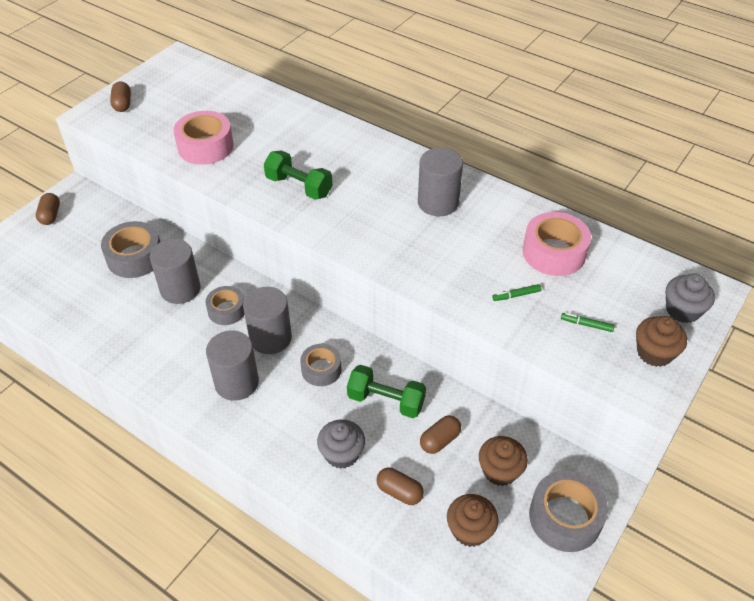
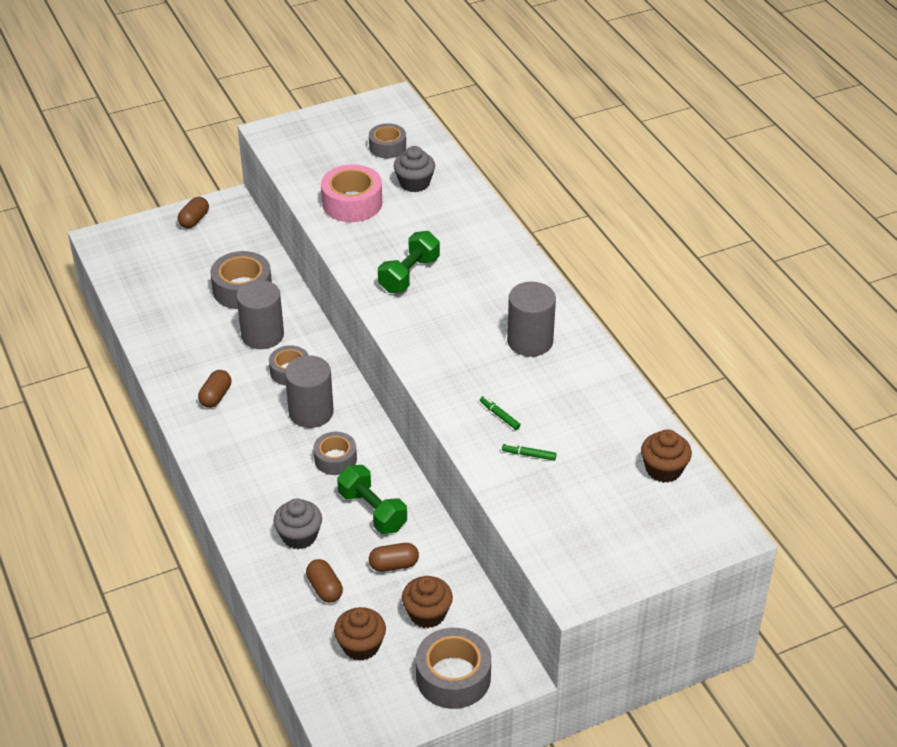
camera: 30 degrees right, 5 degrees down
brown capsule [110,82,131,112] -> brown capsule moved to [198,370,231,408]
grey cylinder [206,330,259,401] -> none
green dumbbell [264,150,333,200] -> green dumbbell turned 60 degrees clockwise [378,231,440,293]
pink tape [523,212,591,276] -> none
green marker [561,313,614,332] -> green marker moved to [480,396,520,430]
brown cupcake [636,316,687,367] -> brown cupcake moved to [641,429,692,483]
grey cupcake [666,274,715,323] -> grey cupcake moved to [394,146,435,192]
none -> grey tape [369,123,406,158]

